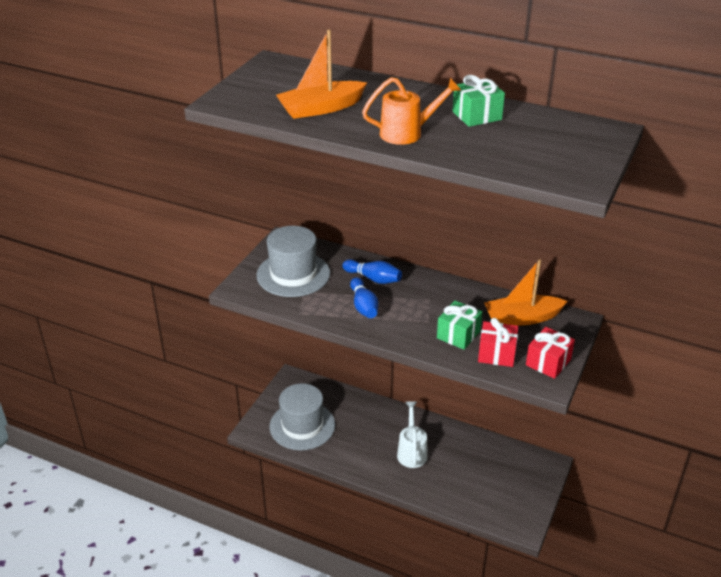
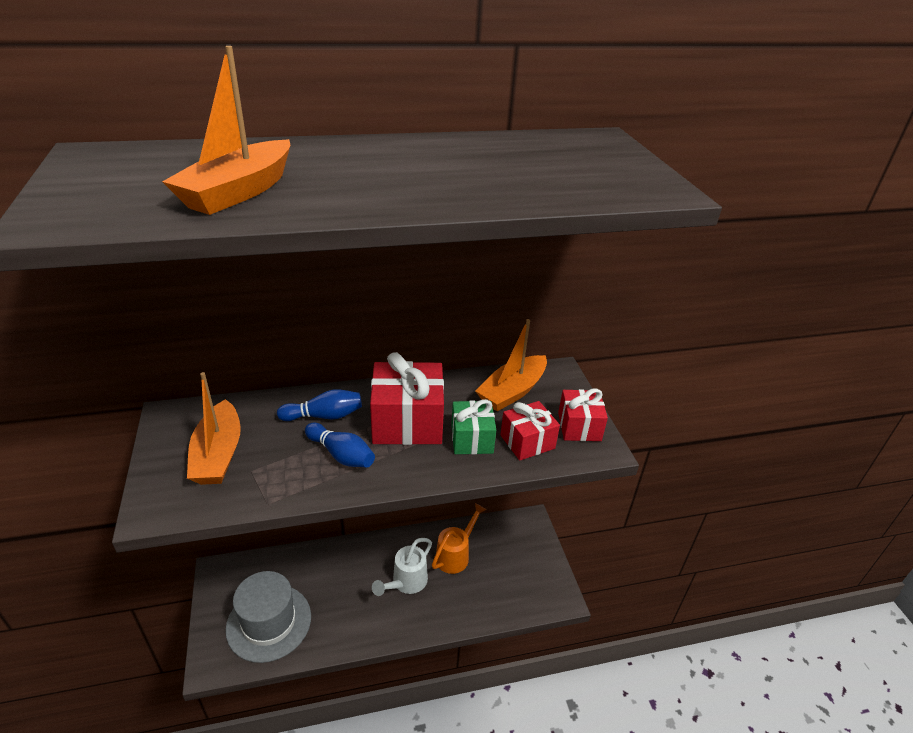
camera: 40 degrees left, 0 degrees up
grey hat [256,226,330,297] -> orange boat [187,372,241,485]
orange watering can [362,77,461,145] -> orange watering can moved to [432,503,486,574]
white watering can [397,401,428,468] -> white watering can turned 105 degrees counterclockwise [372,538,432,596]
green gift [453,75,505,127] -> none
none -> red gift [370,352,444,445]

